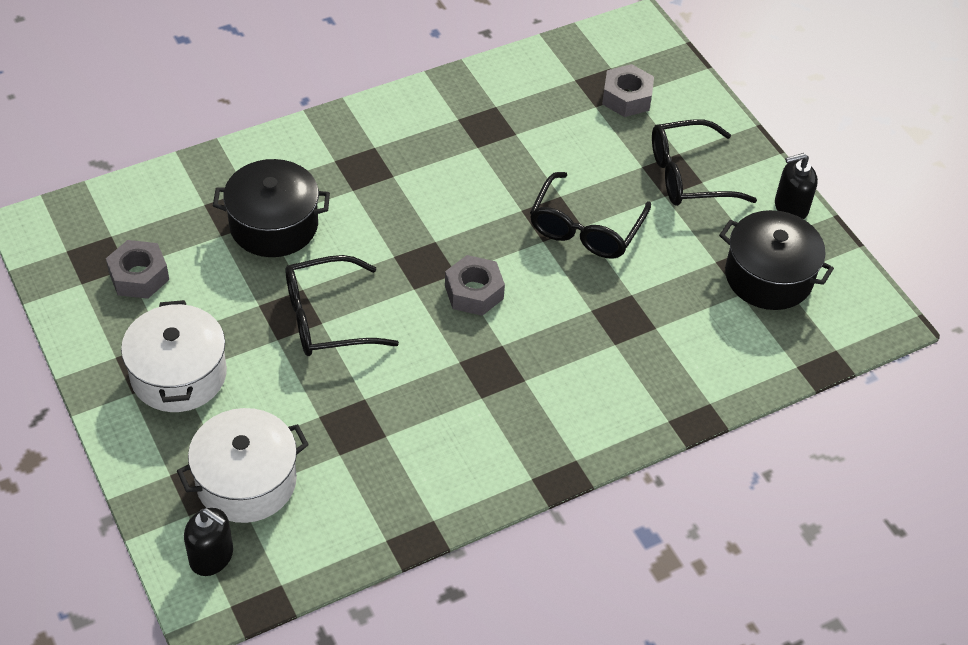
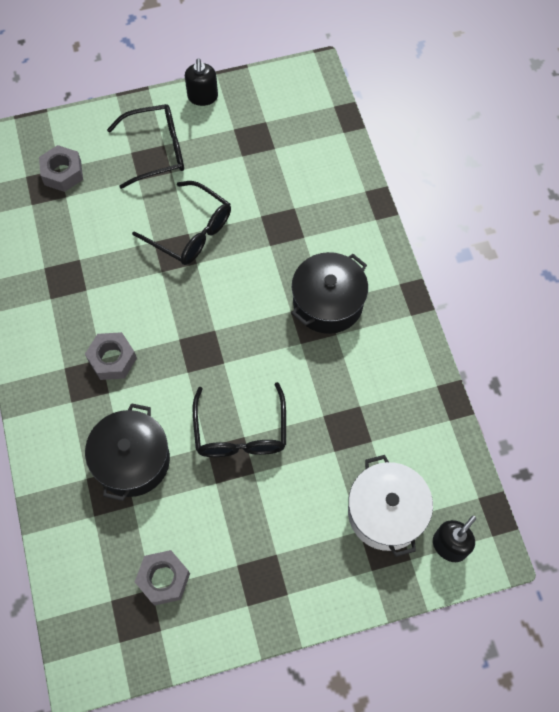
camera: 75 degrees left, 15 degrees up
white pot [121,300,227,412] -> none
grey nut [445,255,505,316] -> grey nut moved to [85,332,137,380]
black glasses [652,120,757,206] -> black glasses turned 105 degrees counterclockwise [107,104,184,189]
black pot [719,210,834,310] -> black pot moved to [291,252,368,334]

